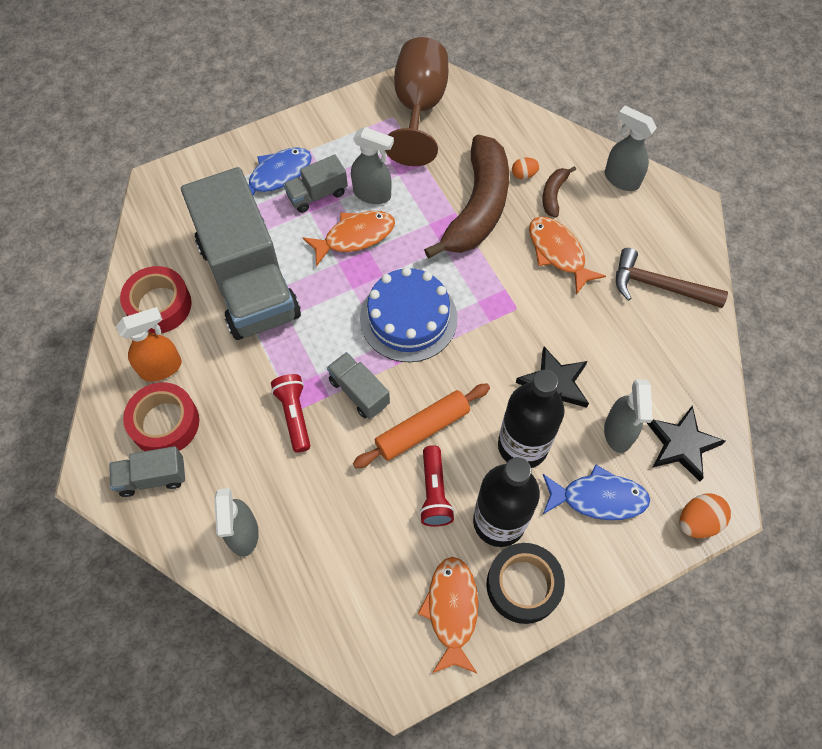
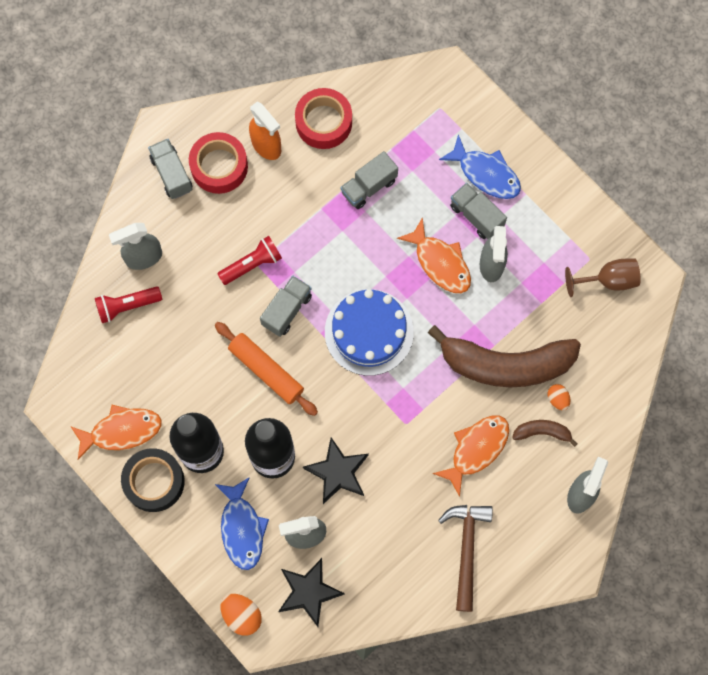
camera: 75 degrees right, 10 degrees up
grey truck [181,167,301,340] -> grey truck [340,151,398,209], size x0.42
brown goblet [385,37,448,166] -> brown goblet [565,258,641,297], size x0.57
red flashlight [419,445,455,527] -> red flashlight moved to [95,286,162,323]

